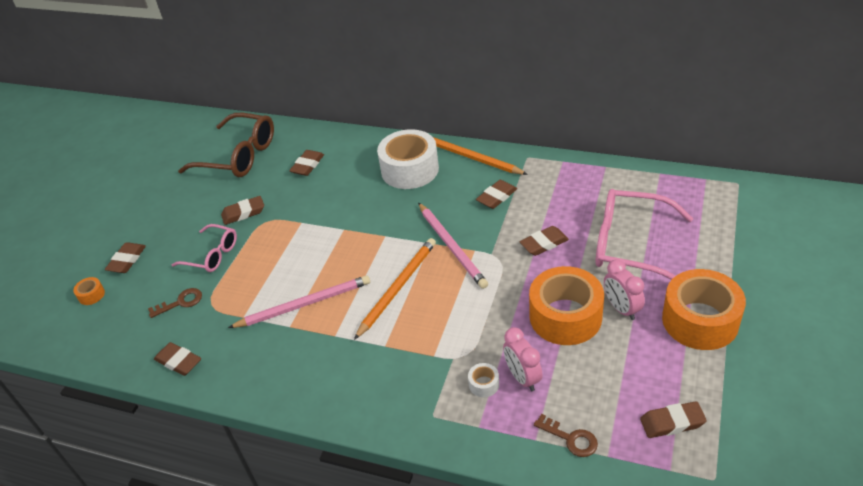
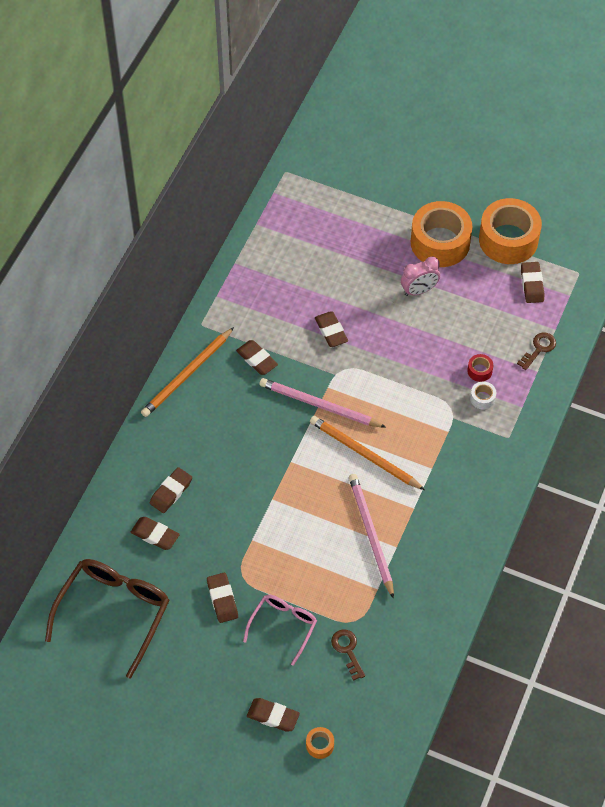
camera: 90 degrees left, 15 degrees up
brown eraser [154,342,201,376] -> brown eraser moved to [150,467,192,513]
white tape [377,129,439,189] -> none
pink pencil [418,203,488,289] -> pink pencil turned 135 degrees counterclockwise [259,378,386,428]
pink clock [503,327,542,391] -> red tape [467,354,493,382]
orange tape [529,266,604,345] -> orange tape moved to [479,198,542,264]
pink glasses [596,189,693,280] -> none

